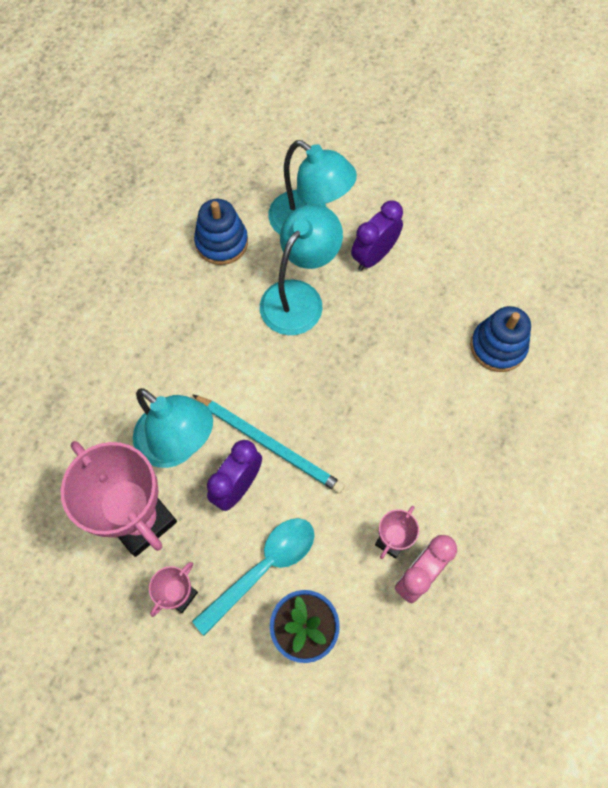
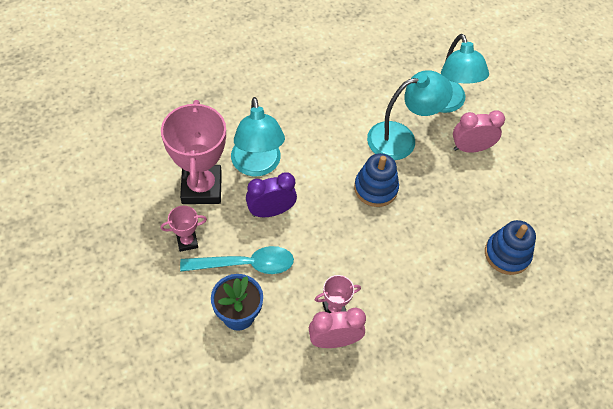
camera: 35 degrees right, 10 degrees down
turquoise pencil [192,394,345,494] -> none
blue stacking toy [194,199,248,265] -> blue stacking toy moved to [354,153,399,207]
purple clock [351,200,403,271] -> pink clock [453,110,505,153]

